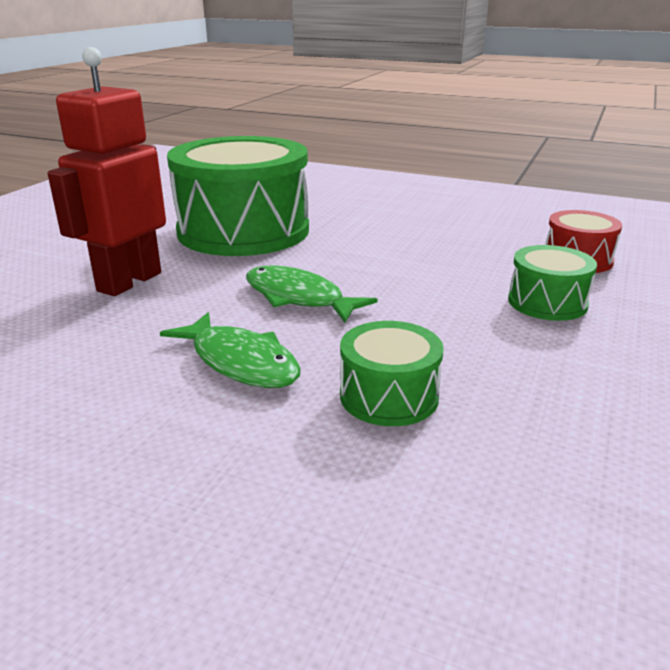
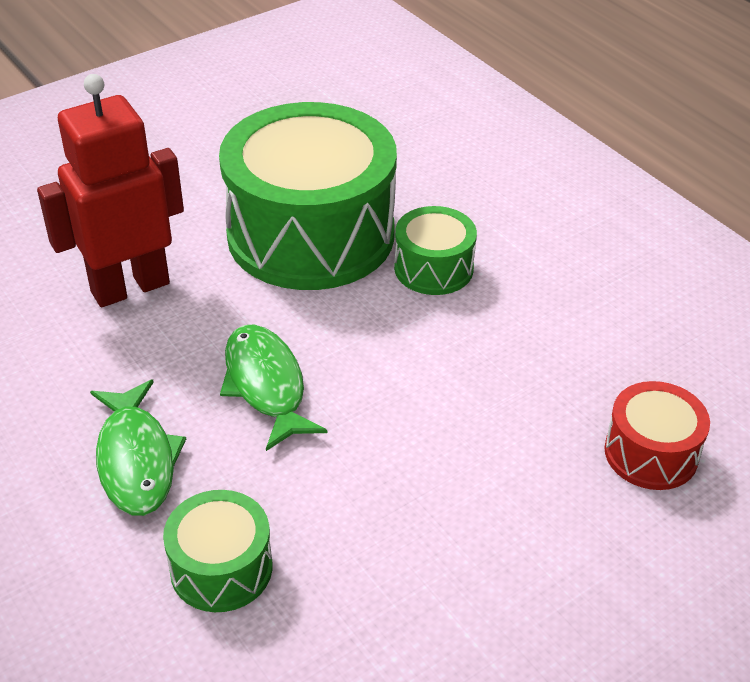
camera: 30 degrees right, 15 degrees up
green drum [508,245,597,321] -> green drum moved to [394,206,477,295]

